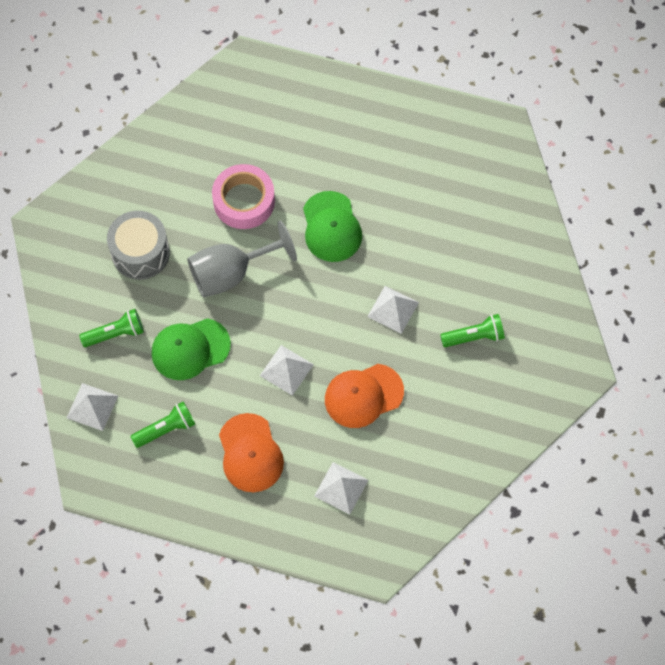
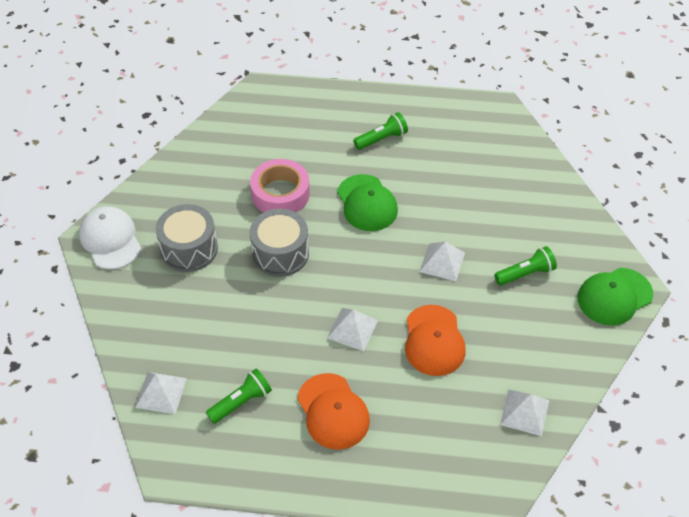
camera: 10 degrees left, 15 degrees down
green flashlight [79,309,144,347] -> green flashlight moved to [353,112,408,150]
green cap [152,318,231,380] -> green cap moved to [578,268,653,326]
grey goblet [187,220,297,297] -> grey drum [250,209,309,277]
white pyramid [314,462,368,514] -> white pyramid moved to [500,389,549,436]
orange cap [325,364,404,428] -> orange cap turned 60 degrees counterclockwise [405,305,465,376]
none -> white cap [79,206,141,269]

